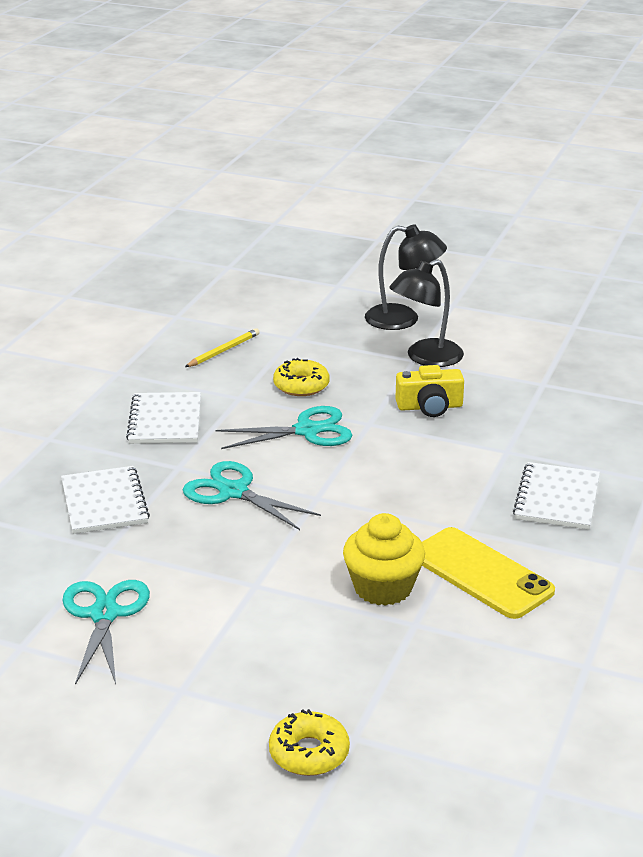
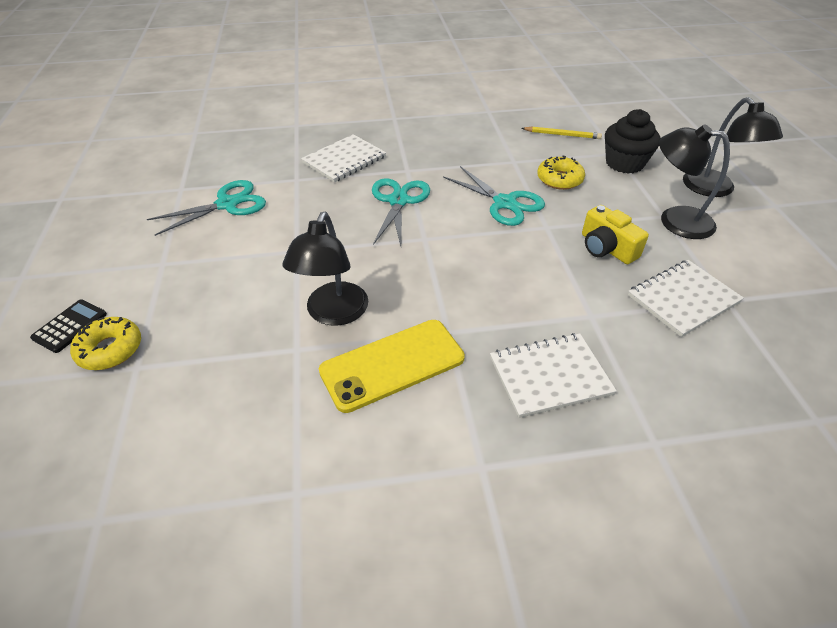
camera: 60 degrees right, 15 degrees up
white notebook [126,392,201,444] -> white notebook moved to [628,260,744,337]
yellow cupcake [343,513,425,606] -> black lamp [282,212,368,326]
yellow phone [422,527,555,619] -> yellow phone turned 45 degrees clockwise [319,320,465,413]
none -> black calculator [30,299,107,353]
none -> black cupcake [605,109,660,174]

